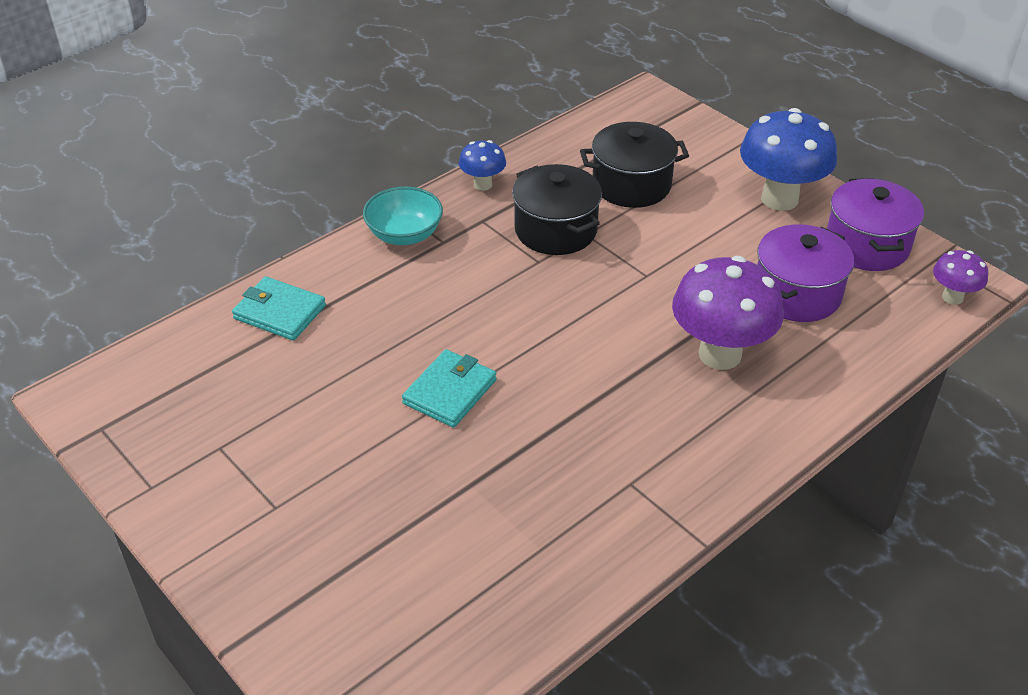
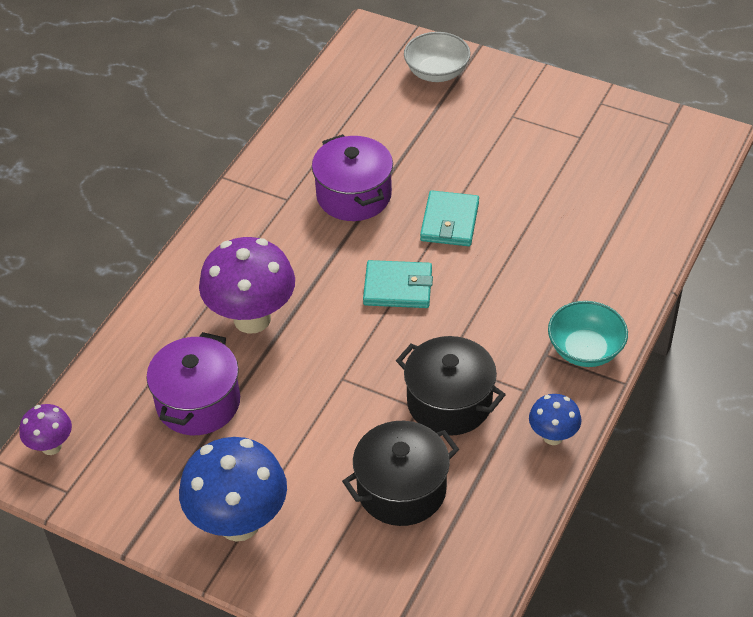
camera: 160 degrees right, 5 degrees up
turquoise wallet [232,276,326,341] -> turquoise wallet moved to [363,260,433,308]
purple pot [827,178,924,271] -> purple pot moved to [312,134,393,221]
none -> white bowl [404,32,471,82]

